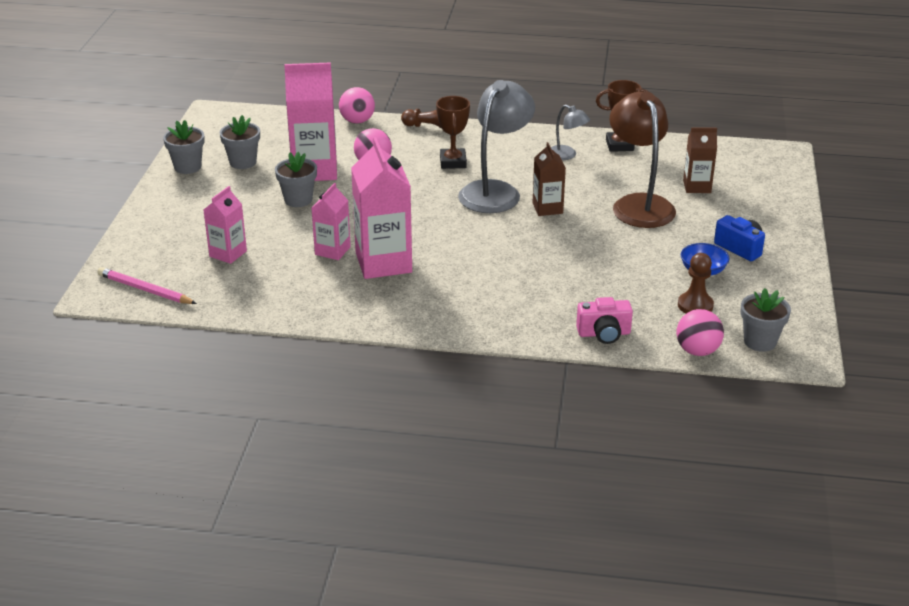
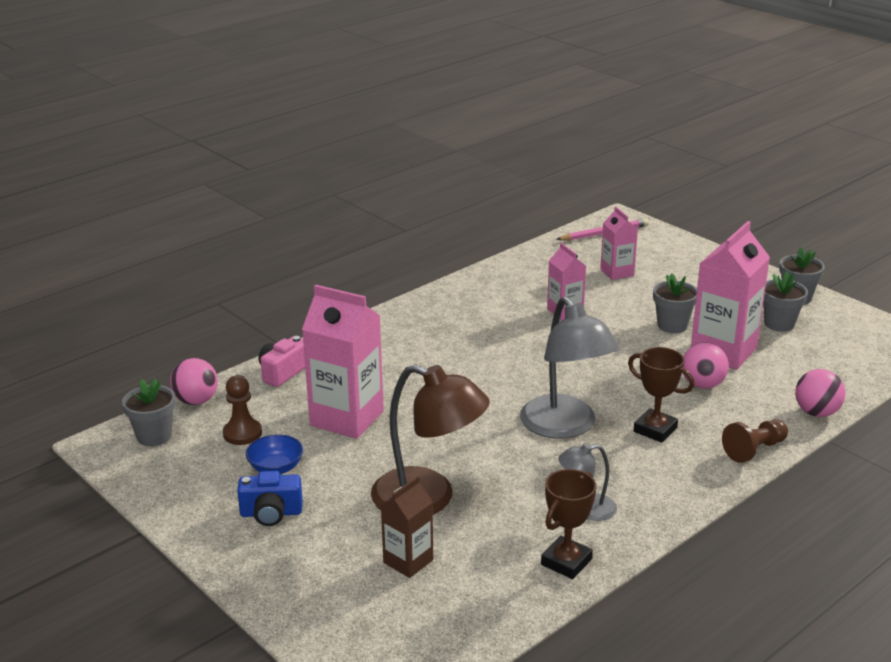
camera: 130 degrees right, 5 degrees down
pink carton [351,137,412,279] -> pink carton moved to [302,285,384,439]
brown carton [533,142,566,216] -> none

